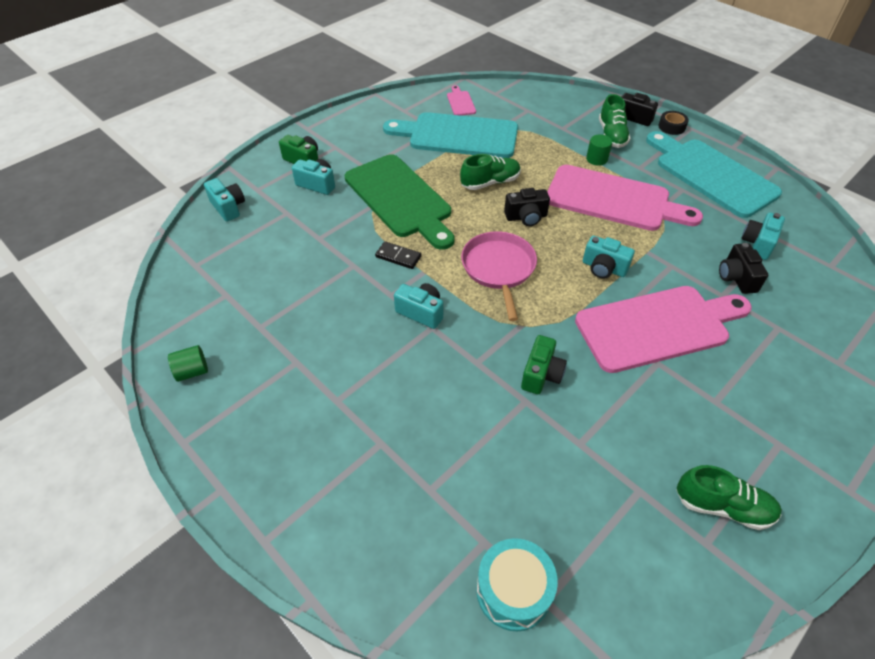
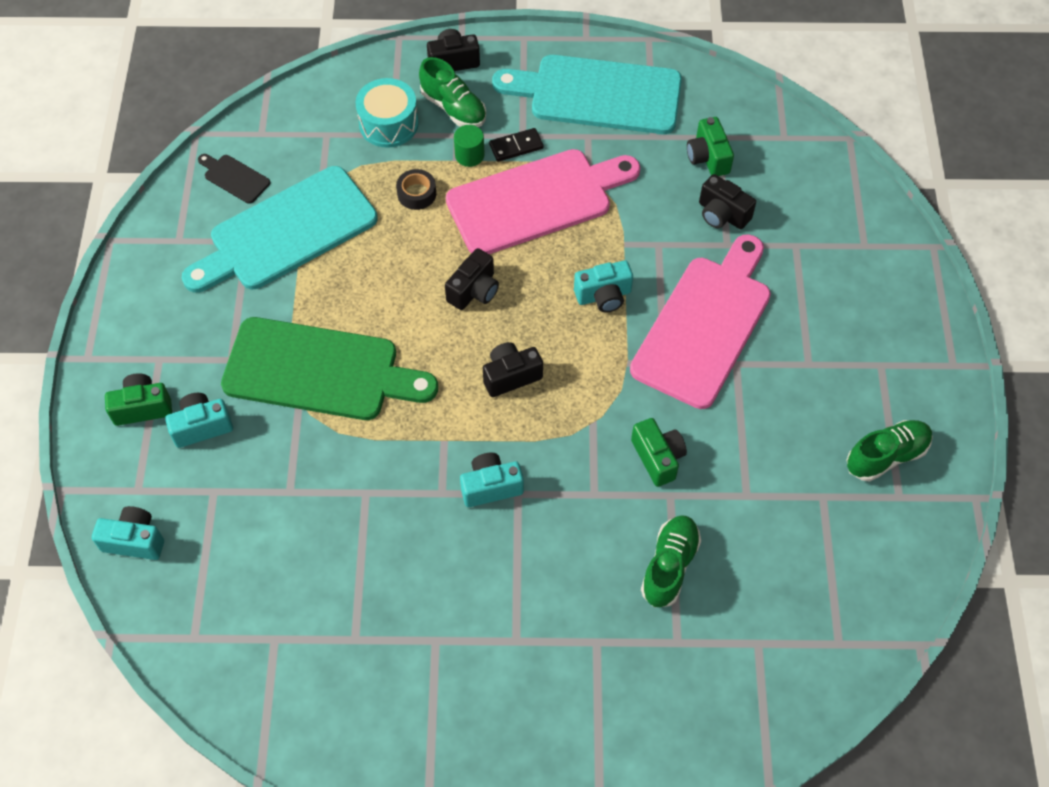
camera: 45 degrees left, 10 degrees up
green cylinder [168,345,208,382] -> none
black domino [375,241,421,269] -> black domino moved to [489,128,544,162]
pink cutting board [447,85,476,116] -> black cutting board [198,154,271,204]
green shoe [460,154,521,190] -> green shoe moved to [641,515,701,608]
pink pan [461,231,537,321] -> black camera [483,342,543,397]
turquoise drum [476,538,558,631] -> turquoise drum moved to [356,78,419,148]
black tape [658,111,689,135] -> black tape moved to [396,169,436,210]
turquoise camera [741,212,785,260] -> green camera [687,117,734,176]

